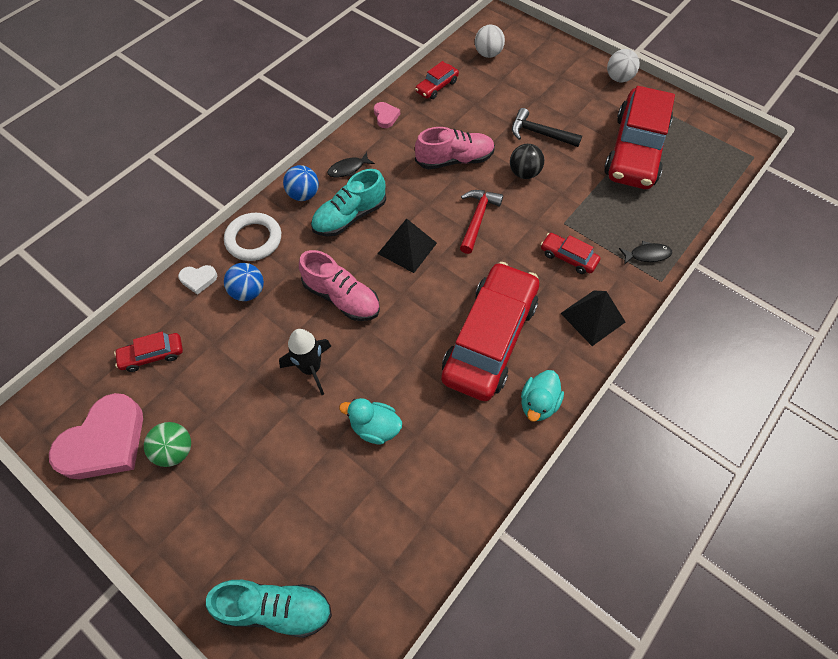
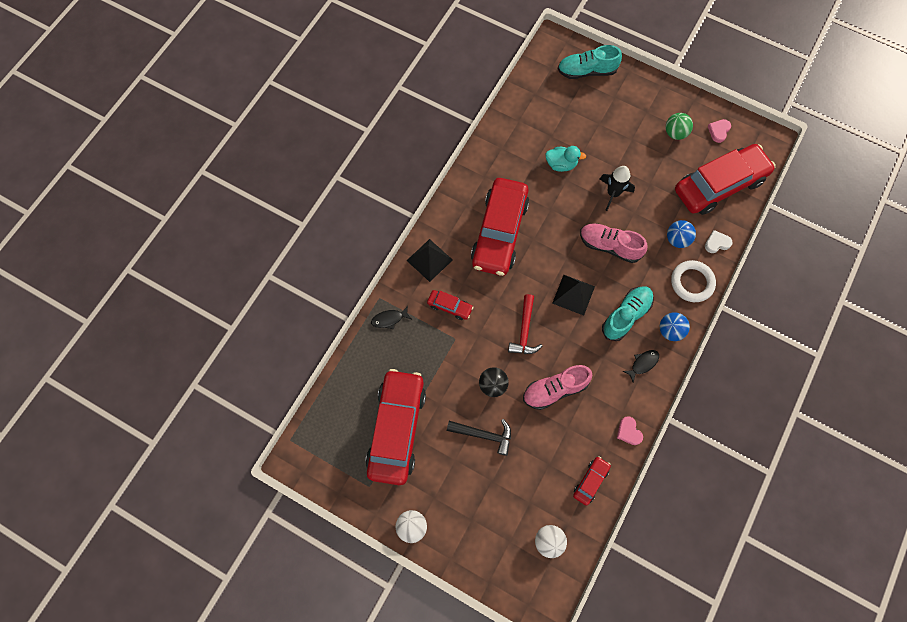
camera: 170 degrees right, 10 degrees up
pink heart [49,393,143,479] -> pink heart [708,119,731,143], size x0.45
red car [114,332,183,372] -> red car [675,144,776,215], size x2.33
turquoise duck [521,370,564,422] -> none

